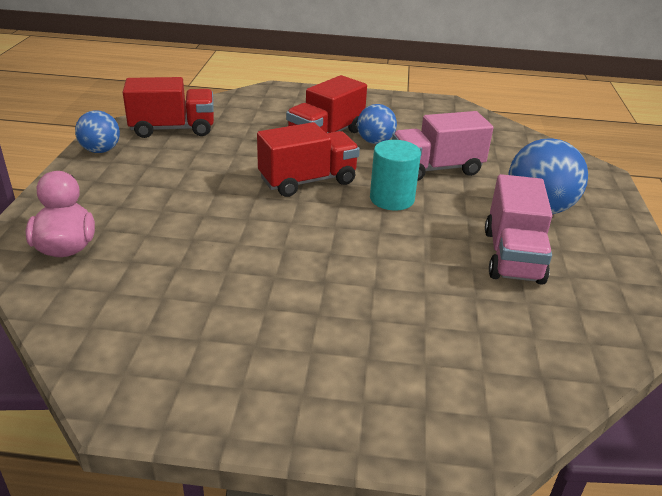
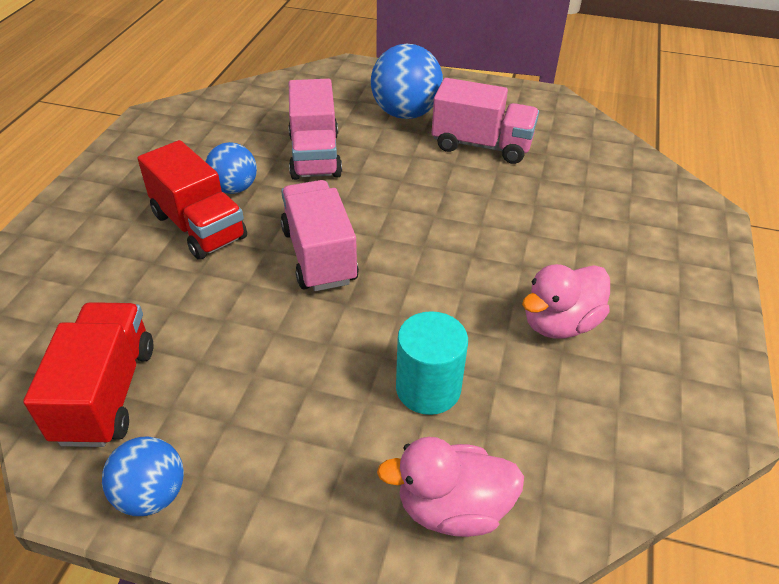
camera: 80 degrees left, 10 degrees up
red truck [257,122,360,197] -> pink truck [281,180,359,291]
turquoise cylinder [370,140,421,210] -> turquoise cylinder moved to [396,311,468,415]
none -> pink duck [522,264,610,339]

